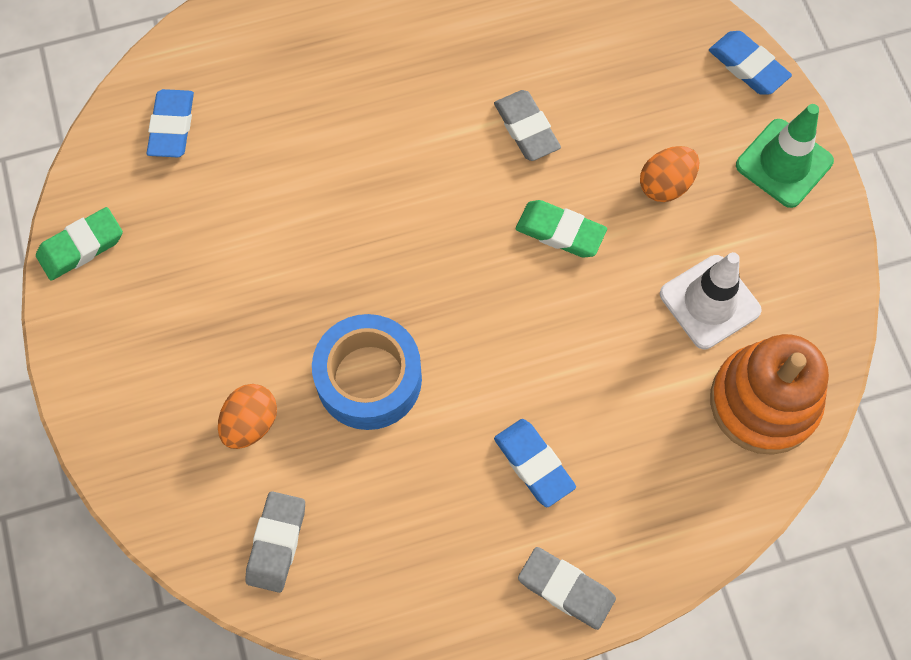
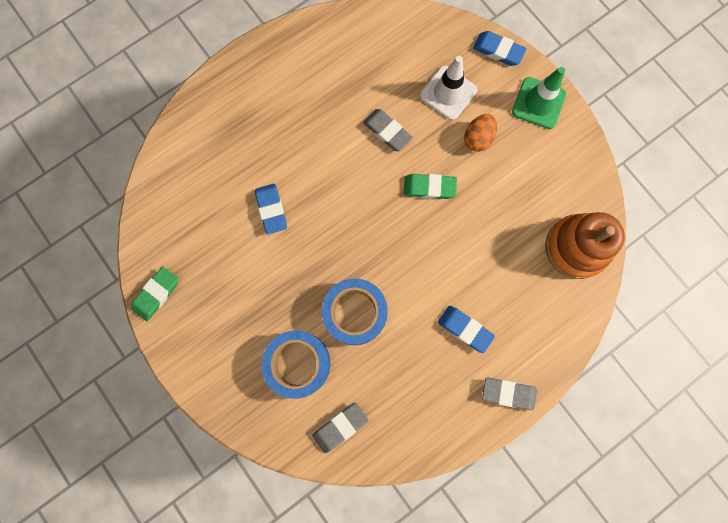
camera: 20 degrees left, 10 degrees up
blue eraser [147,89,194,158] -> blue eraser moved to [255,184,287,234]
orange egg [218,384,277,449] -> blue tape [262,330,330,399]
grey eraser [245,491,305,593] -> grey eraser turned 60 degrees clockwise [312,403,369,453]
white traffic cone [660,252,762,349] -> white traffic cone moved to [420,56,477,120]

